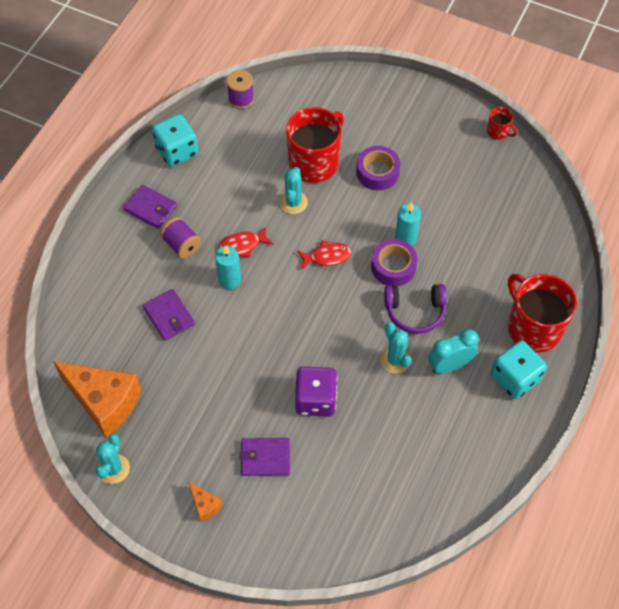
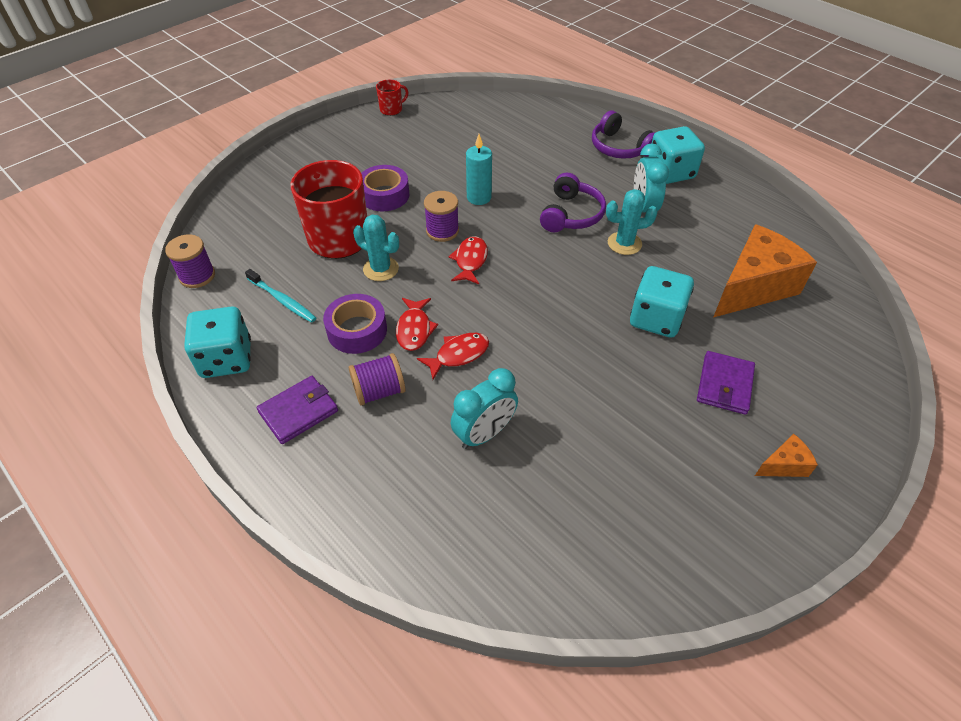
camera: 70 degrees left, 10 degrees down
orange cheese [53,361,141,438] -> orange cheese moved to [713,224,817,318]
turquoise cactus [96,434,130,484] -> none
purple wallet [143,289,195,341] -> turquoise clock [451,368,518,449]
turquoise candle [215,245,241,289] -> red fish [417,333,489,379]
purple dice [295,366,337,417] -> turquoise dice [630,266,694,338]
purple tape [371,239,418,286] -> purple tape moved to [323,294,387,354]
red mug [508,274,577,352] -> purple headphones [592,111,655,159]
none -> turquoise toothbrush [245,269,316,323]
none -> purple spool [424,191,459,242]

